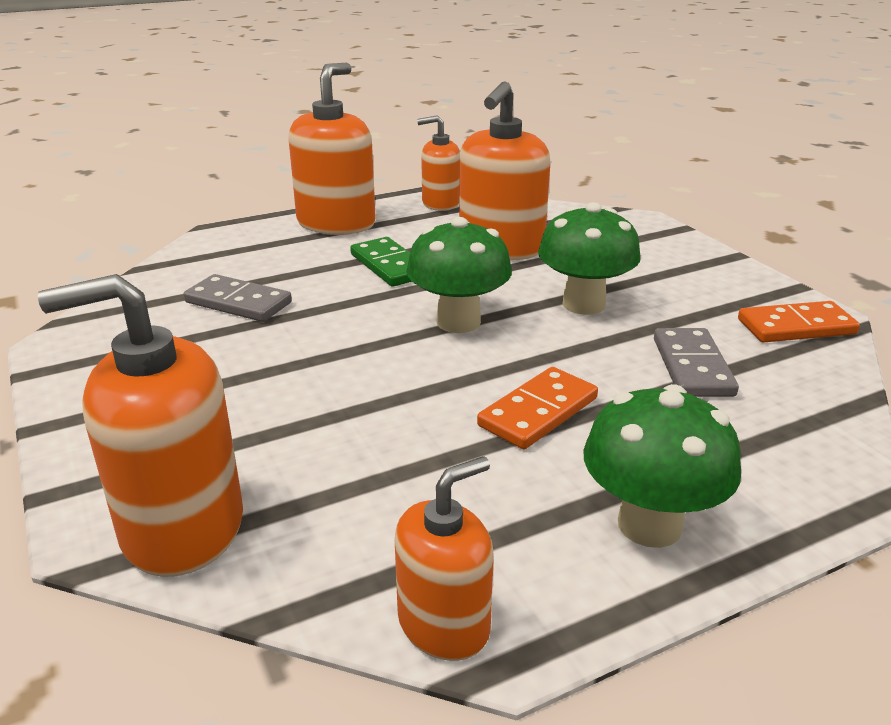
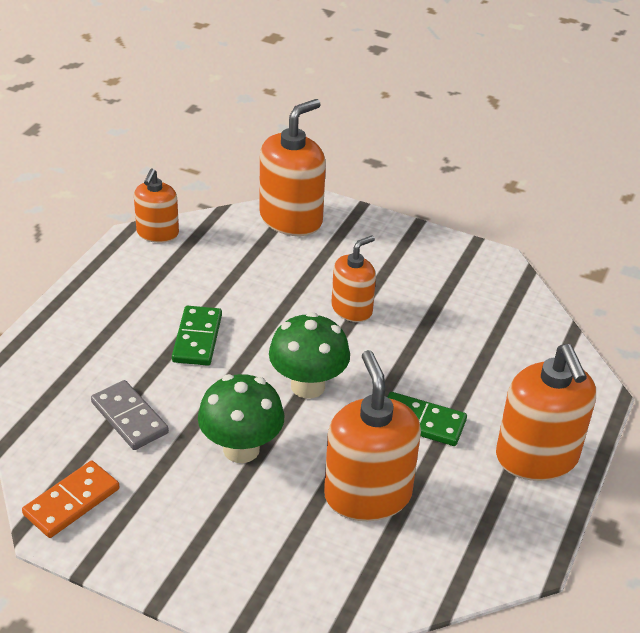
camera: 140 degrees right, 10 degrees up
grey domino [184,274,292,322] -> none
orange soap dispenser [417,115,460,211] -> orange soap dispenser moved to [331,236,376,322]
orange domino [477,367,598,449] -> green domino [172,306,222,366]
green mushroom [583,384,741,548] -> none

